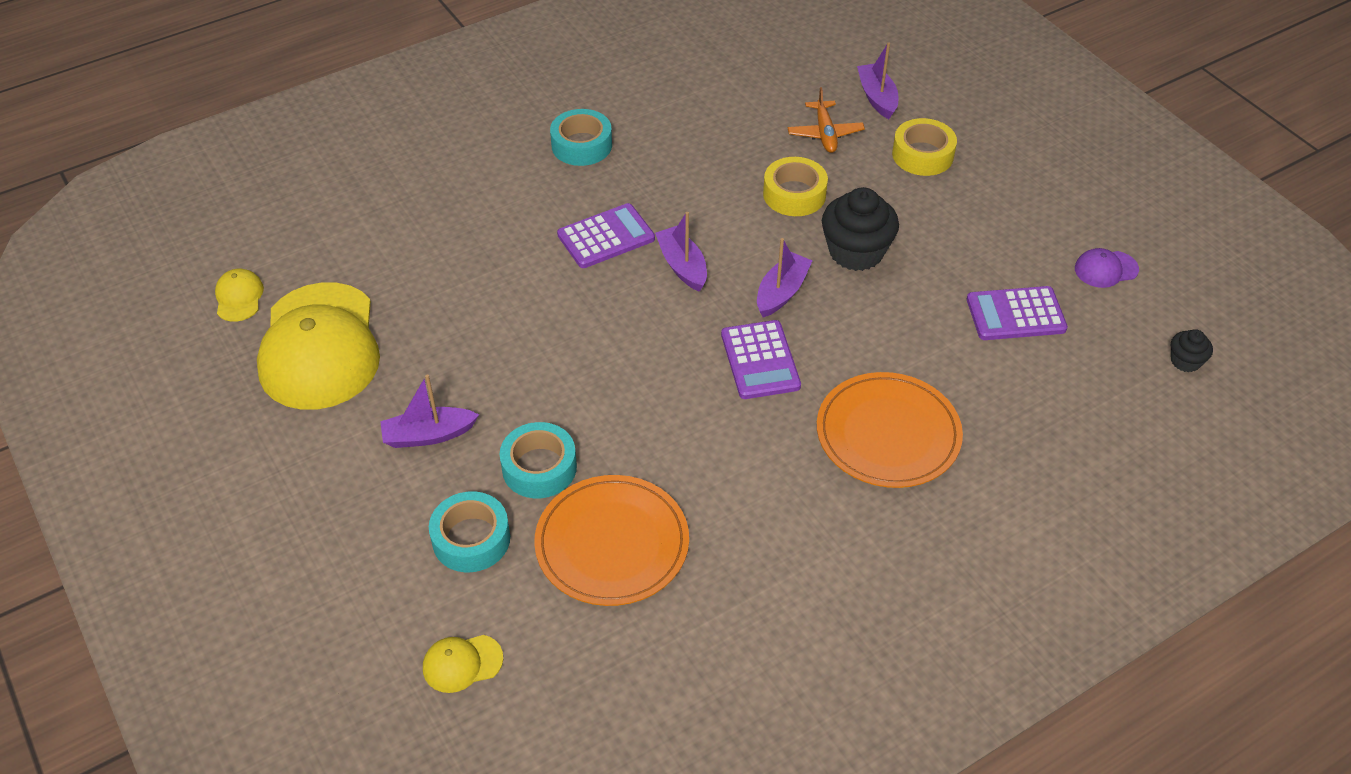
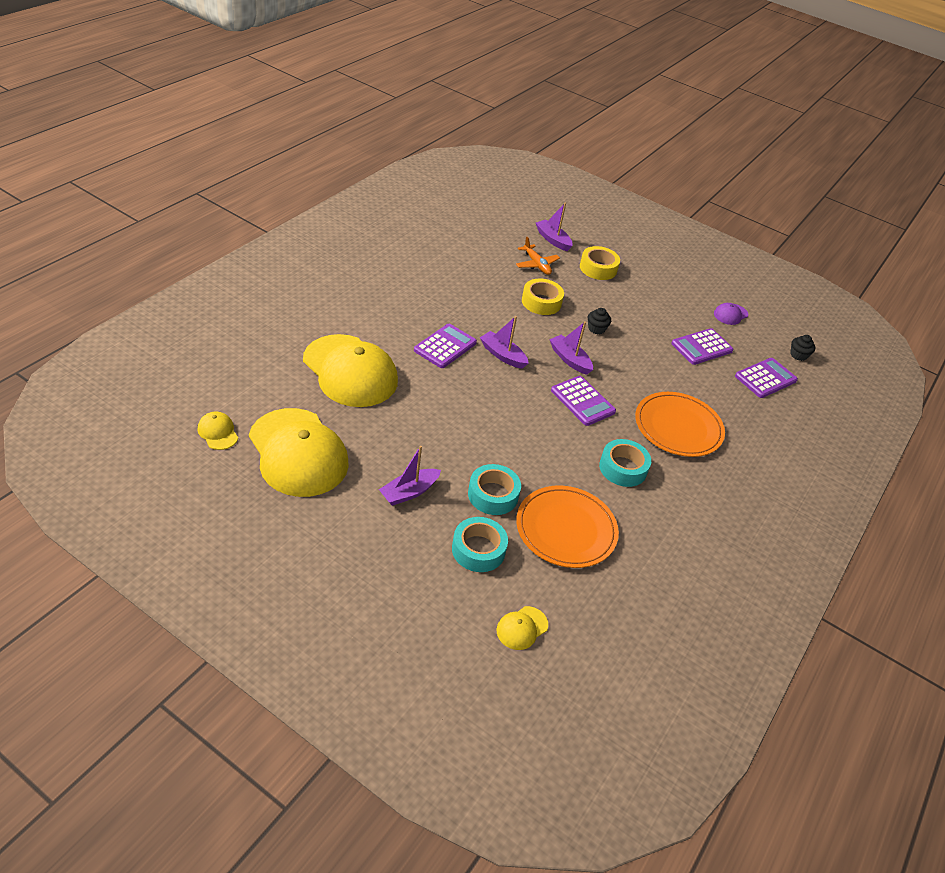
camera: 30 degrees left, 5 degrees down
turquoise tape [550,109,612,166] -> turquoise tape moved to [599,439,651,487]
purple boat [757,238,812,318] -> purple boat turned 45 degrees counterclockwise [549,321,593,375]
black cupcake [822,187,899,271] -> black cupcake [588,308,611,334], size x0.50
none -> yellow cap [303,334,398,407]
none -> purple calculator [735,358,798,398]

